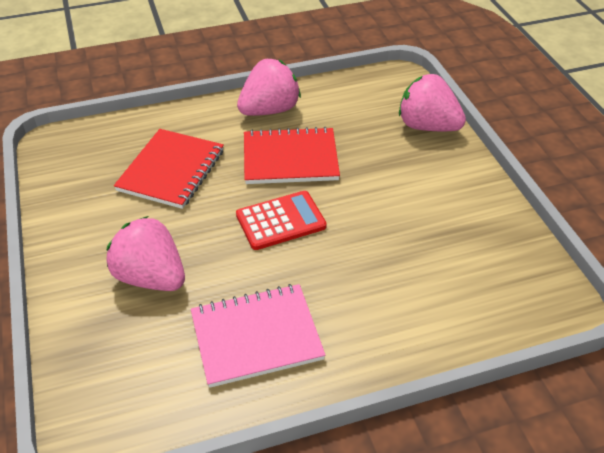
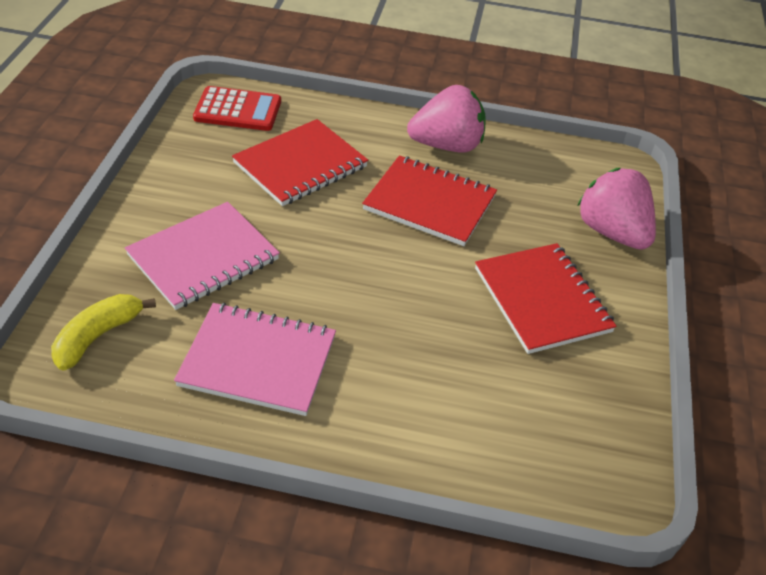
camera: 25 degrees right, 0 degrees up
pink strawberry [107,216,185,291] -> pink notebook [125,202,280,310]
red calculator [236,191,327,250] -> red calculator moved to [193,86,281,131]
none -> yellow banana [51,294,156,371]
none -> red notebook [475,243,617,354]

